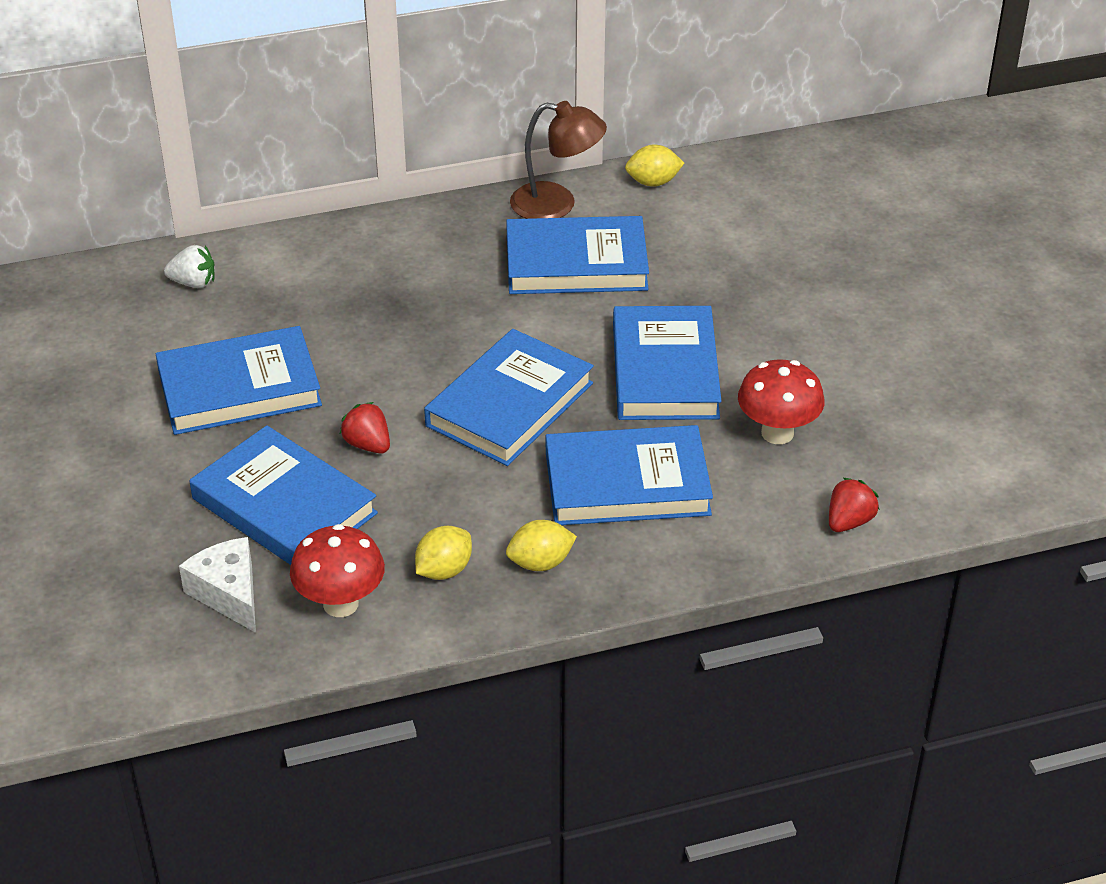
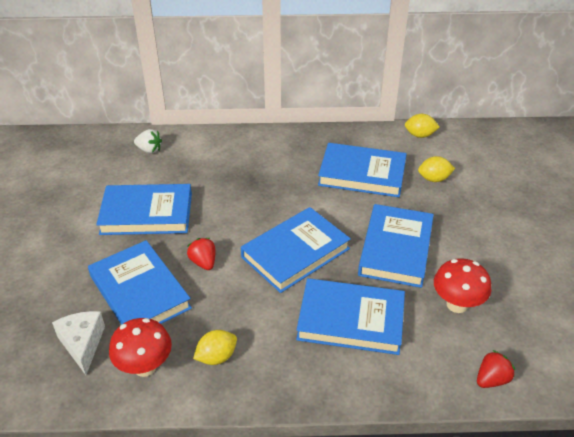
camera: 15 degrees right, 0 degrees up
yellow lemon [506,520,577,571] -> yellow lemon moved to [418,156,455,182]
brown lamp [510,101,607,219] -> none

